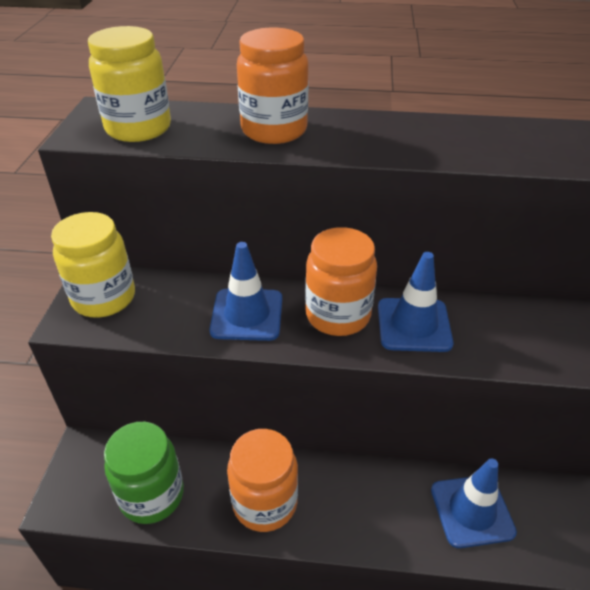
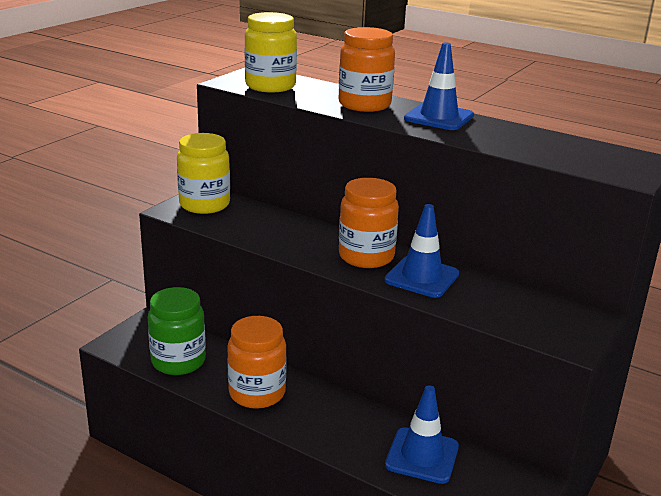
camera: 25 degrees right, 15 degrees down
blue traffic cone [209,242,282,341] -> blue traffic cone moved to [404,43,474,130]

